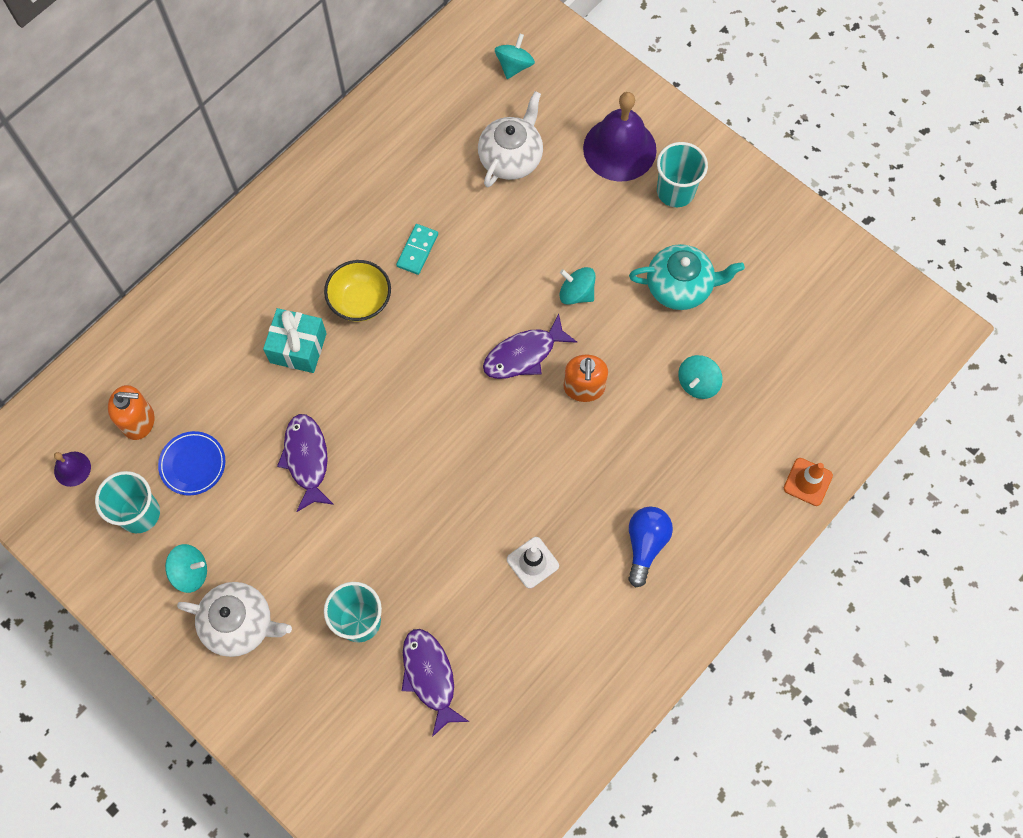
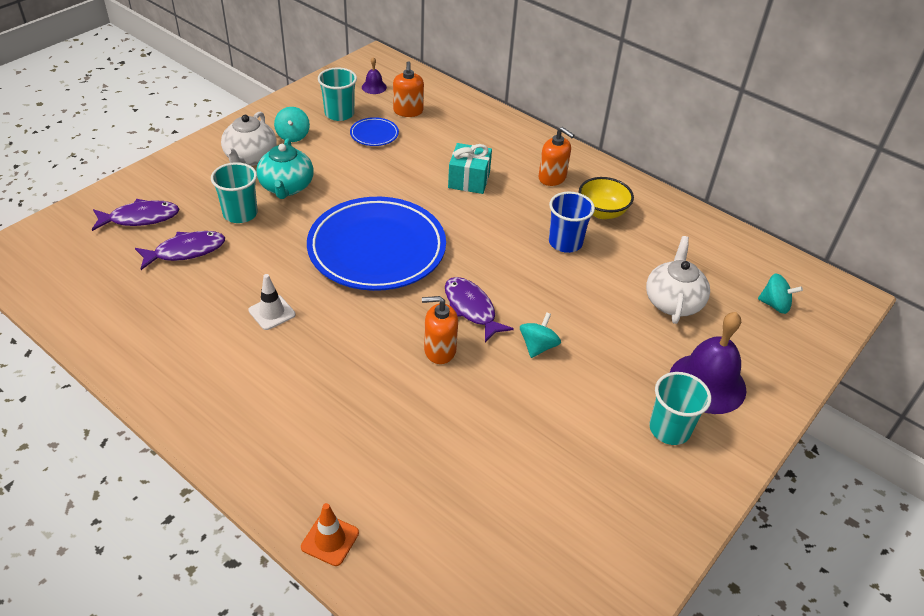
camera: 85 degrees right, 25 degrees down
purple fish [277,414,334,512] -> purple fish moved to [92,199,179,231]
yellow bowl [324,260,391,322] -> yellow bowl moved to [579,177,634,219]
turquoise domino [396,224,438,275] -> blue cup [549,192,595,253]
white teapot [478,91,543,187] -> white teapot turned 105 degrees counterclockwise [646,236,710,324]
blue light bulb [628,506,673,587] -> none
turquoise teapot [629,244,745,310] -> turquoise teapot moved to [257,139,314,199]
turquoise spinning top [678,355,723,399] -> none
none -> blue plate [307,197,446,291]
none -> orange soap dispenser [539,127,574,186]

